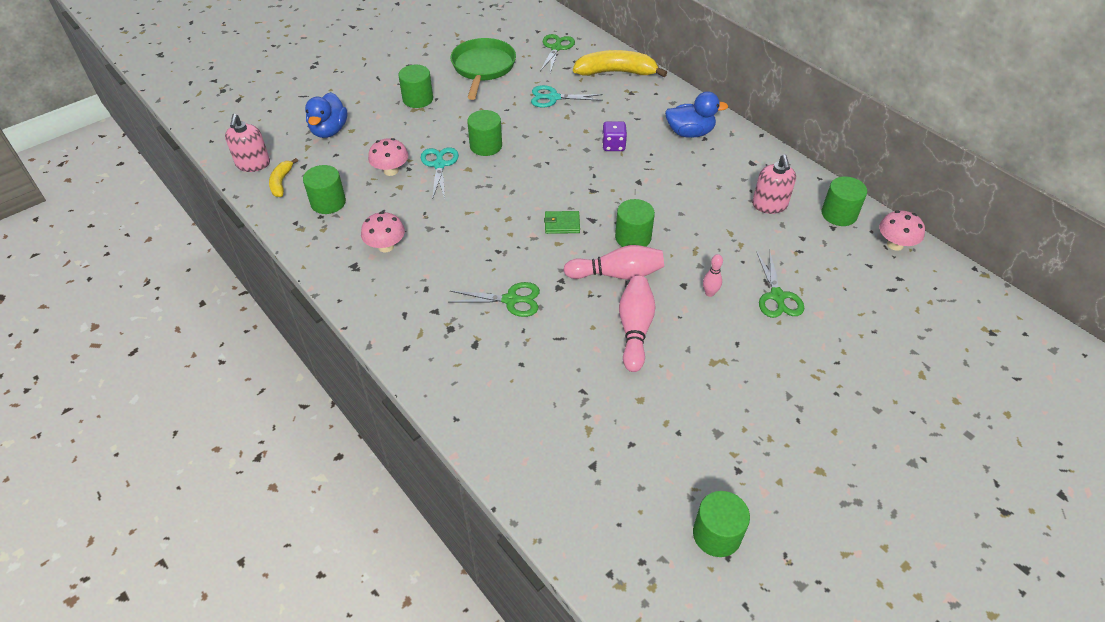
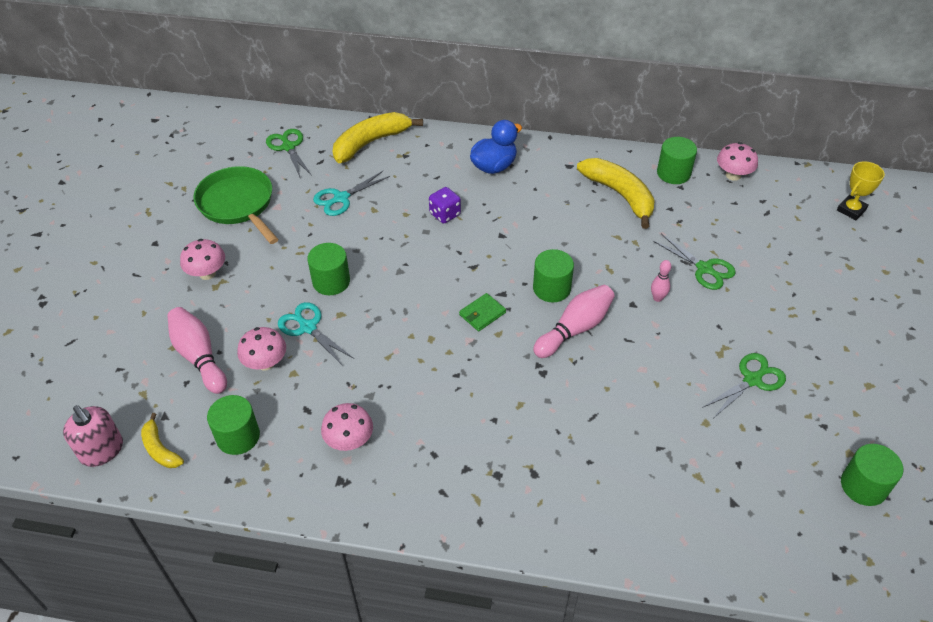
camera: 40 degrees left, 0 degrees up
blue duck [305,92,347,138] -> none
green cylinder [398,65,433,108] -> pink mushroom [180,239,225,280]
green scissors [448,282,540,317] -> green scissors moved to [702,353,786,417]
pink bowling pin [619,276,656,372] -> pink bowling pin moved to [167,307,227,394]
pink soap dispenser [752,155,796,214] -> yellow banana [577,158,655,229]
none -> yellow trophy [837,162,885,220]

